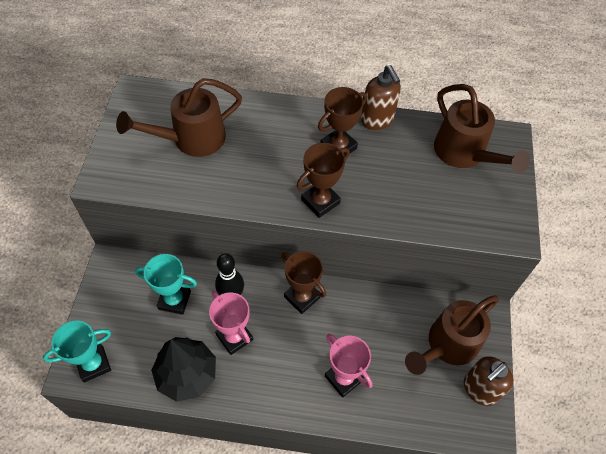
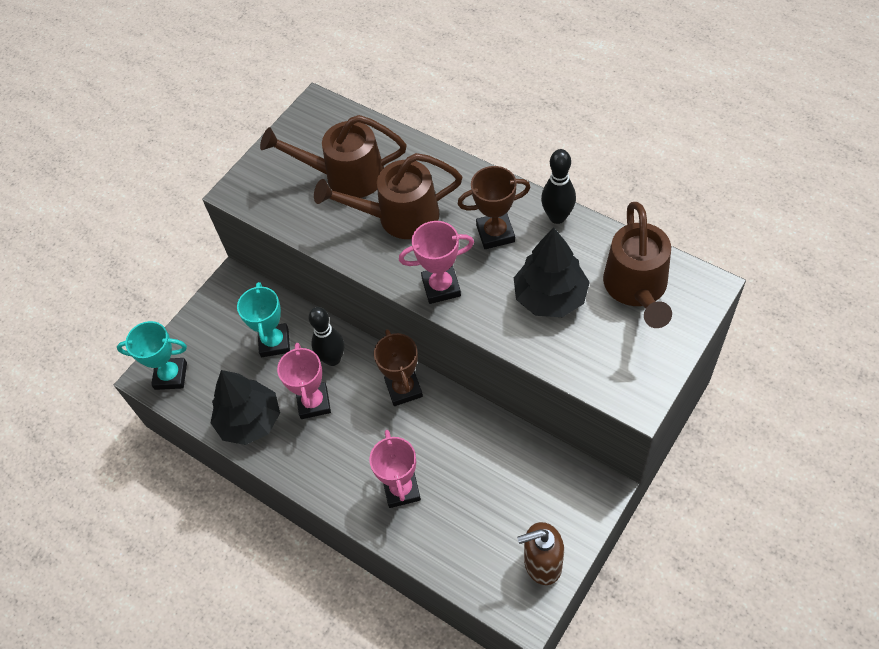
camera: 35 degrees right, 0 degrees up
turquoise trophy [135,254,197,315] -> turquoise trophy turned 45 degrees clockwise [237,282,290,357]
brown trophy [297,143,350,218] -> pink trophy [399,221,474,304]
brown soap dispenser [361,65,401,130] -> black bowling pin [541,149,576,224]
brown watering can [405,296,499,375] -> brown watering can moved to [314,153,462,239]
none -> black tree [514,227,590,317]

